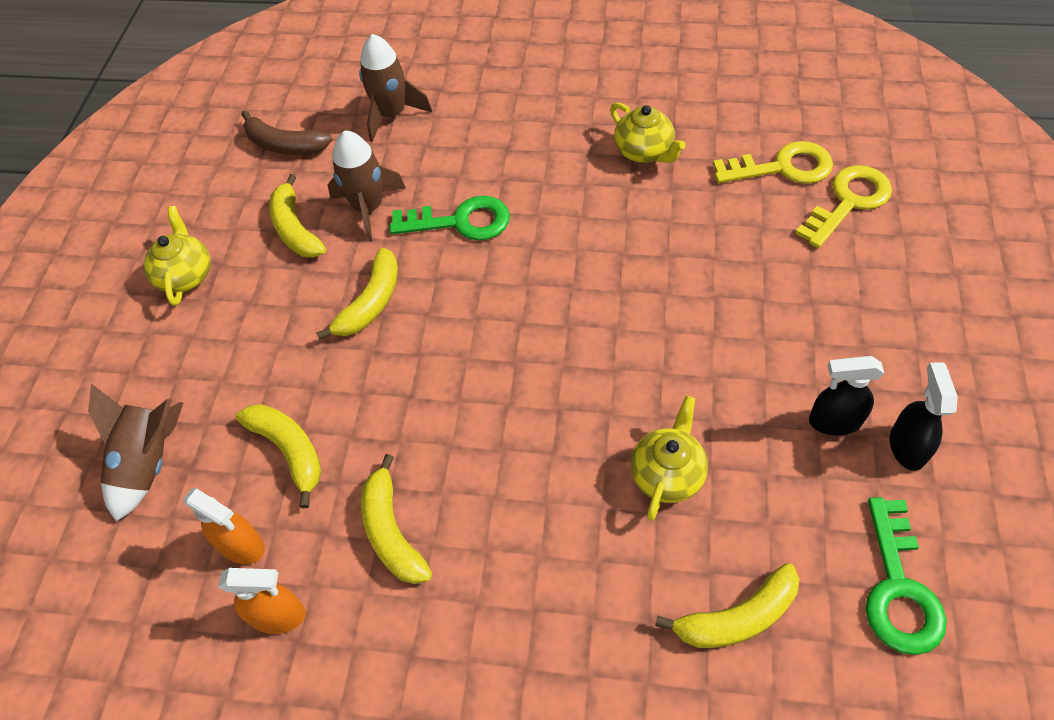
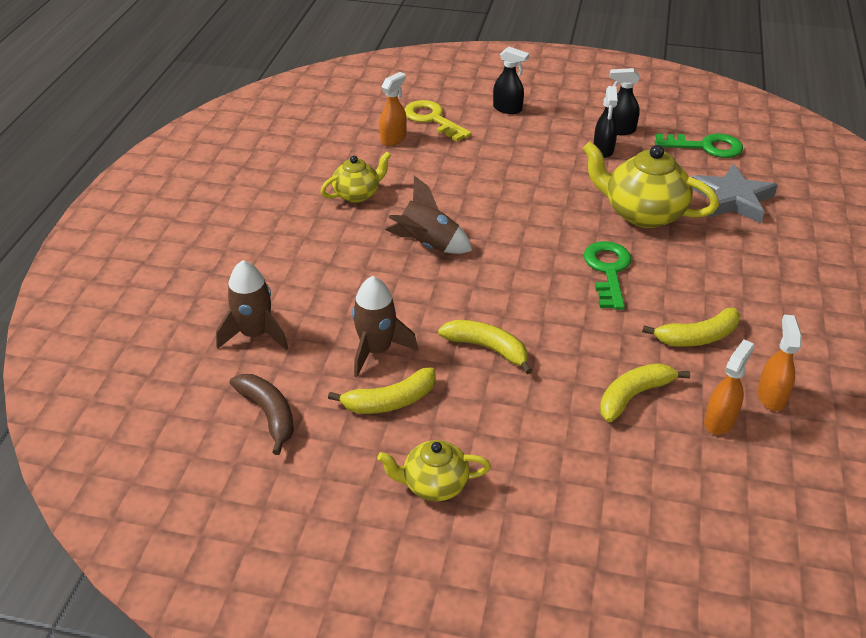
camera: 90 degrees left, 15 degrees down
brown rocket [88,384,183,521] -> brown rocket moved to [384,176,472,254]
brown banana [242,110,332,155] -> brown banana turned 60 degrees counterclockwise [230,374,294,455]
green key [389,196,510,240] -> green key moved to [583,241,631,310]
yellow teapot [630,396,708,521] -> yellow teapot [583,142,719,228], size x1.70
yellow banana [655,563,799,648] -> grey star [692,164,778,223]
yellow key [713,141,833,184] -> orange spray bottle [380,72,407,146]
none -> black spray bottle [493,47,529,114]

